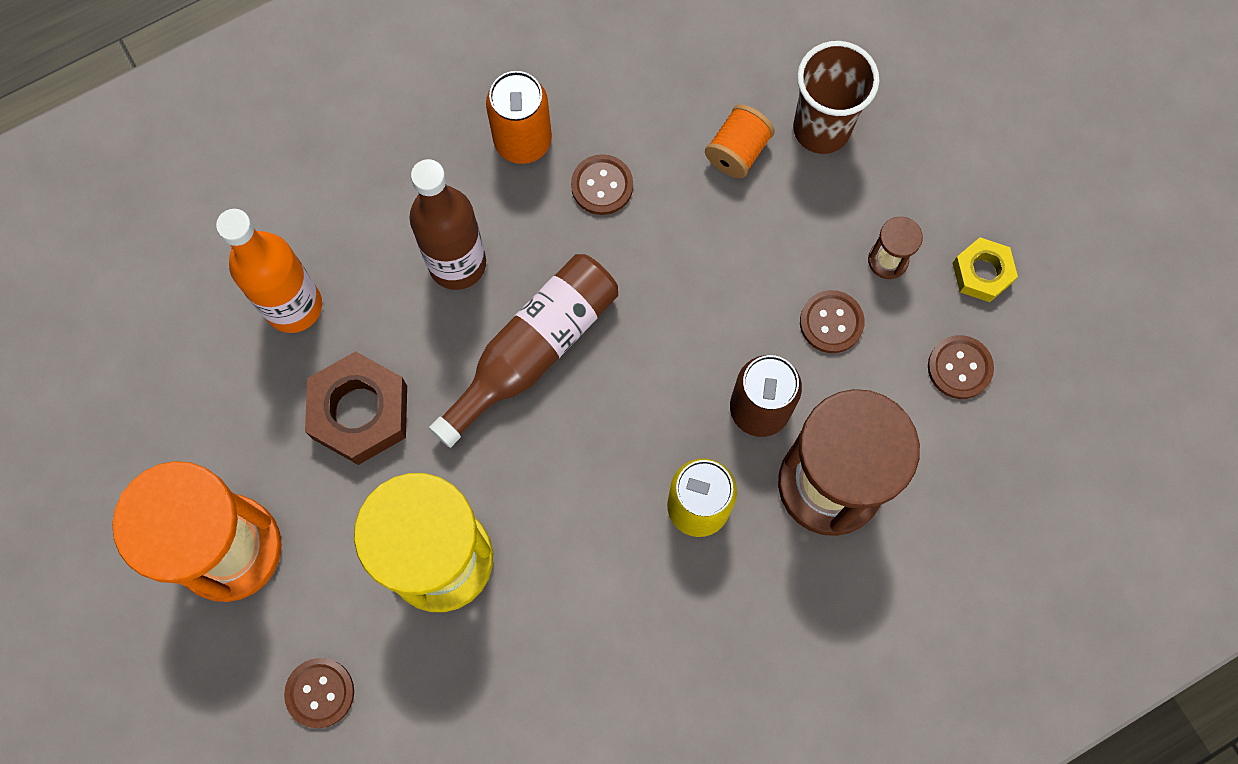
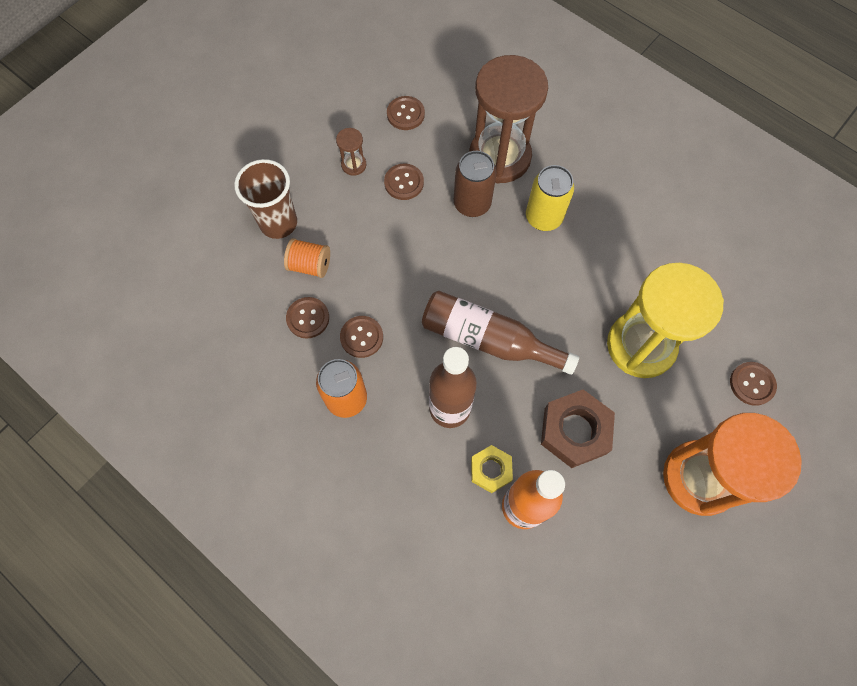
camera: 110 degrees left, 5 degrees down
yellow nut [952,237,1018,302] -> yellow nut moved to [471,445,513,493]
none -> brown button [286,297,329,339]

